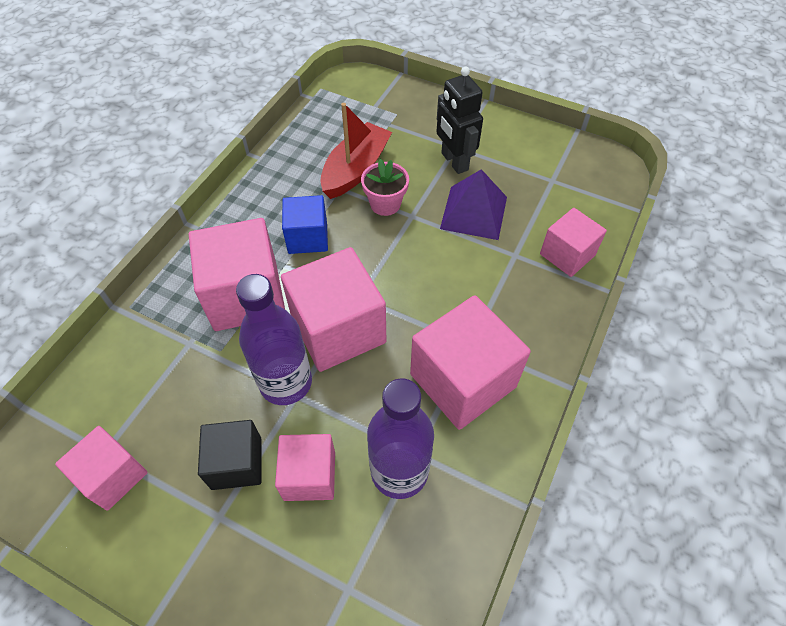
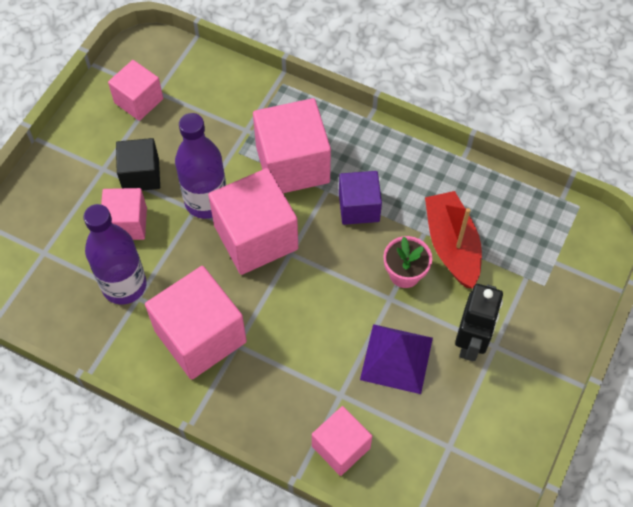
camera: 90 degrees right, 5 degrees up
blue cube [282,195,328,254] -> purple cube [339,171,382,225]
red boat [320,103,392,199] -> red boat turned 135 degrees counterclockwise [425,191,482,288]
black robot [436,66,483,174] -> black robot turned 135 degrees clockwise [455,284,503,361]

